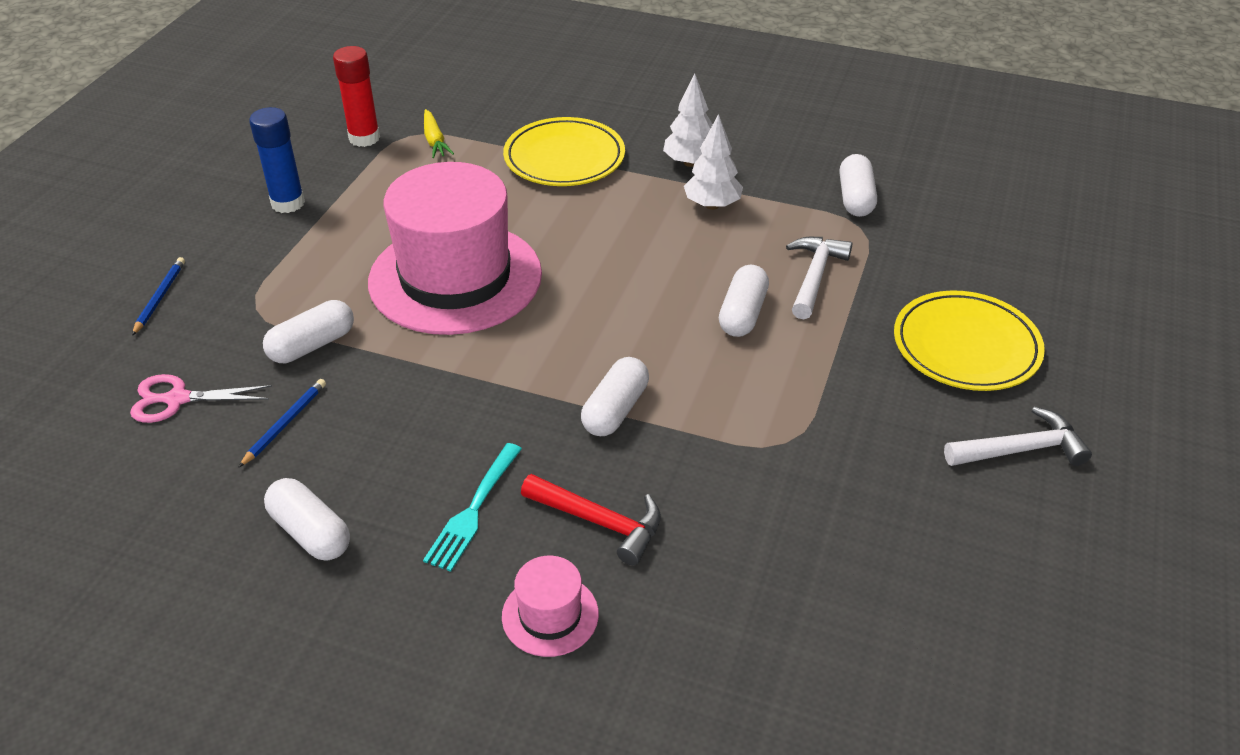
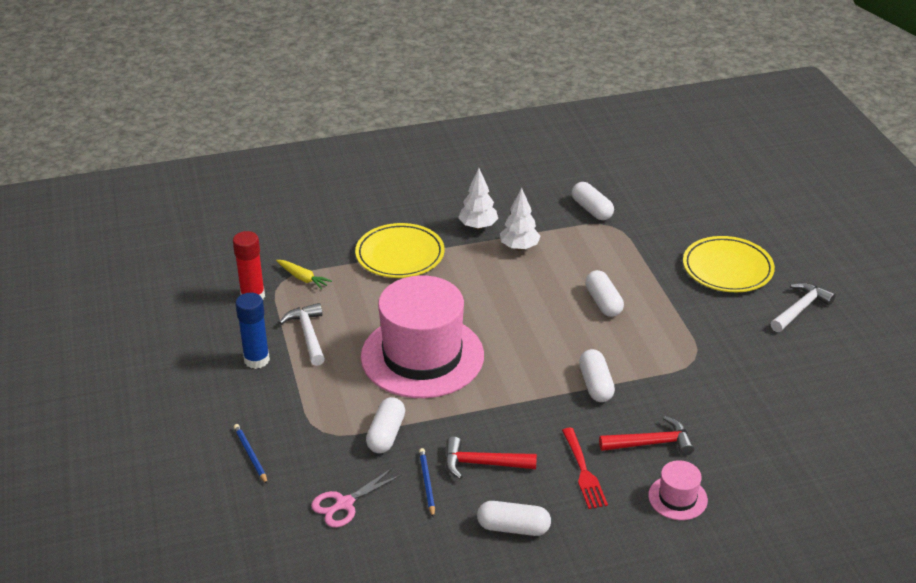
camera: 35 degrees left, 5 degrees down
turquoise fork [423,443,522,572] -> red fork [562,428,608,509]
white hammer [786,237,852,319] -> white hammer moved to [279,303,325,366]
none -> red hammer [445,437,537,479]

